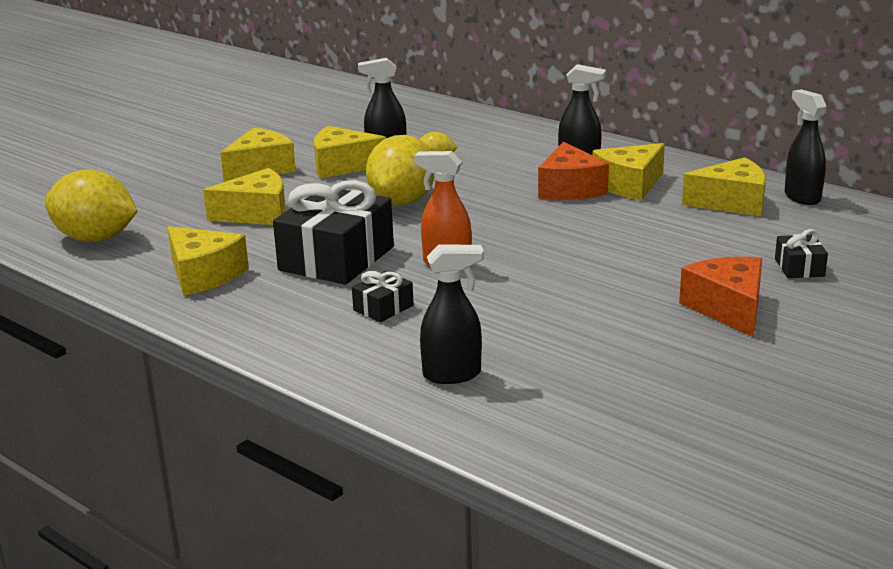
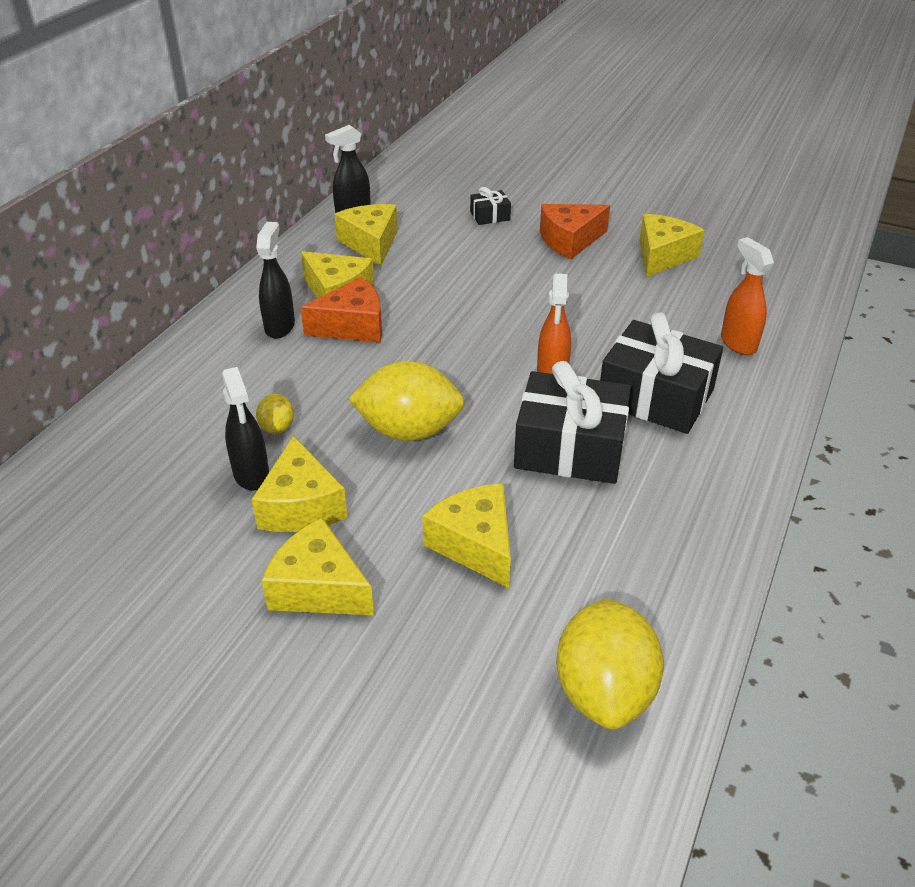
camera: 105 degrees left, 15 degrees up
yellow cheese [167,226,249,296] -> yellow cheese moved to [639,214,705,277]
black gift [352,271,414,322] -> black gift [600,312,723,434], size x2.19
black spray bottle [420,244,484,384] -> orange spray bottle [721,237,774,355]

